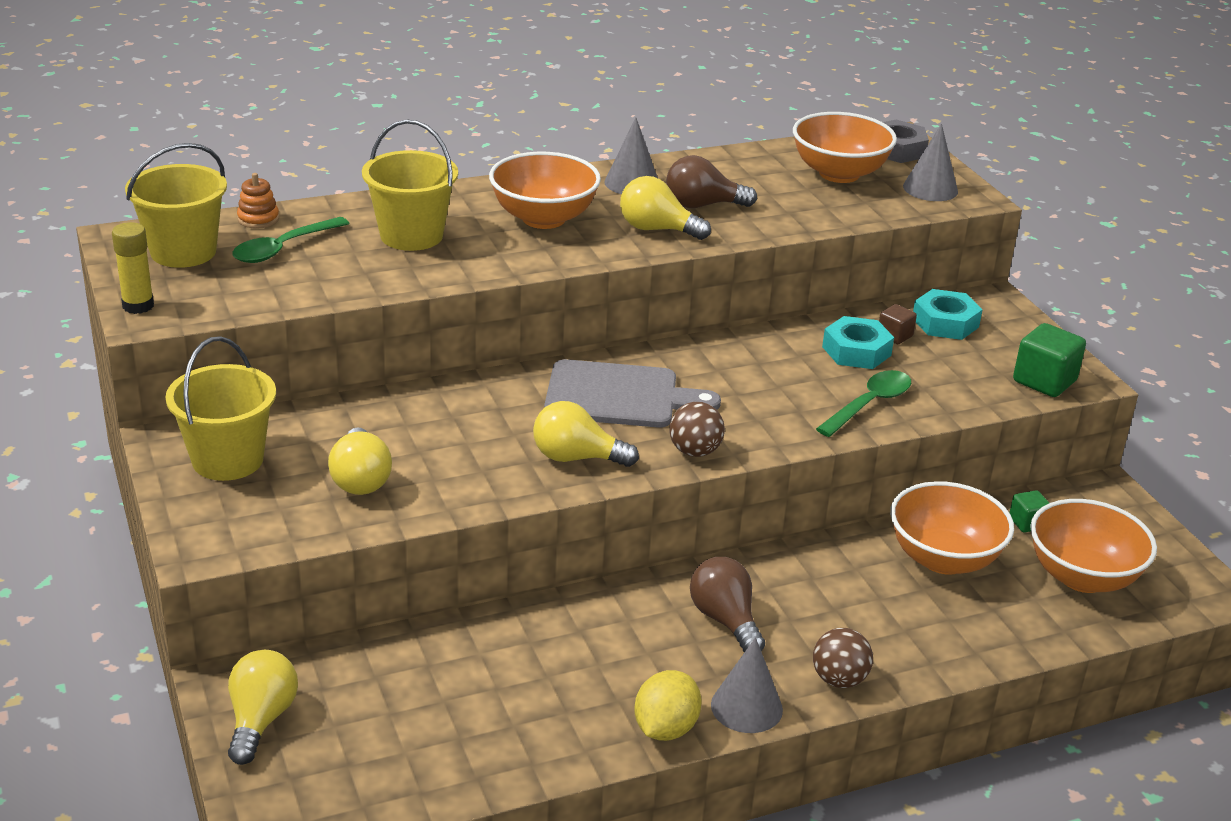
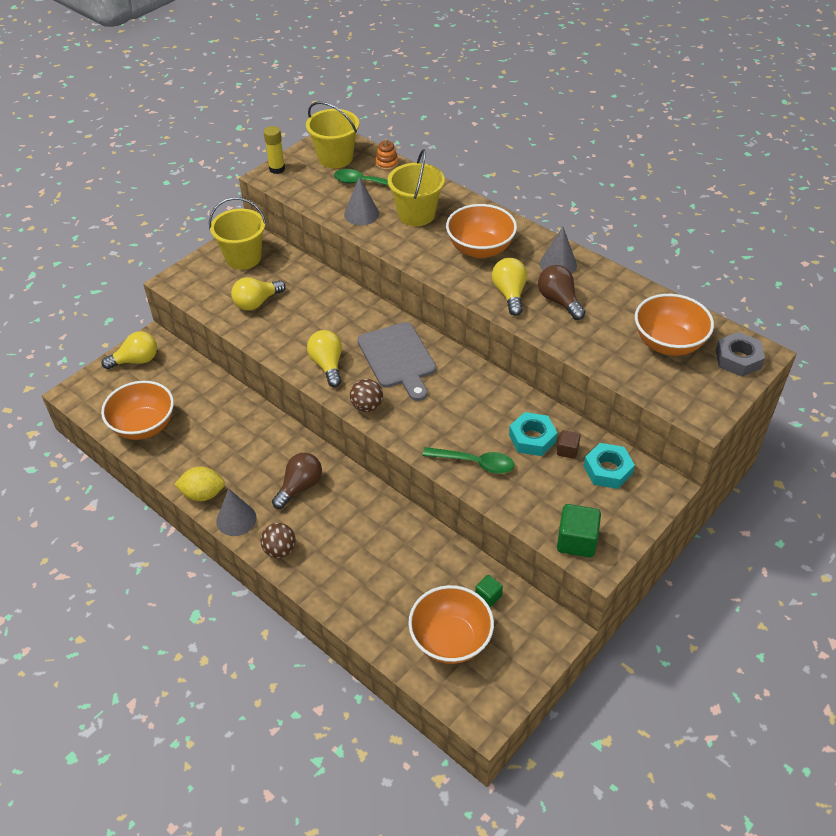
camera: 65 degrees right, 15 degrees up
orange bowl [890,481,1014,575] -> orange bowl moved to [101,381,174,440]
grey cone [903,124,958,201] -> grey cone moved to [344,176,379,225]

